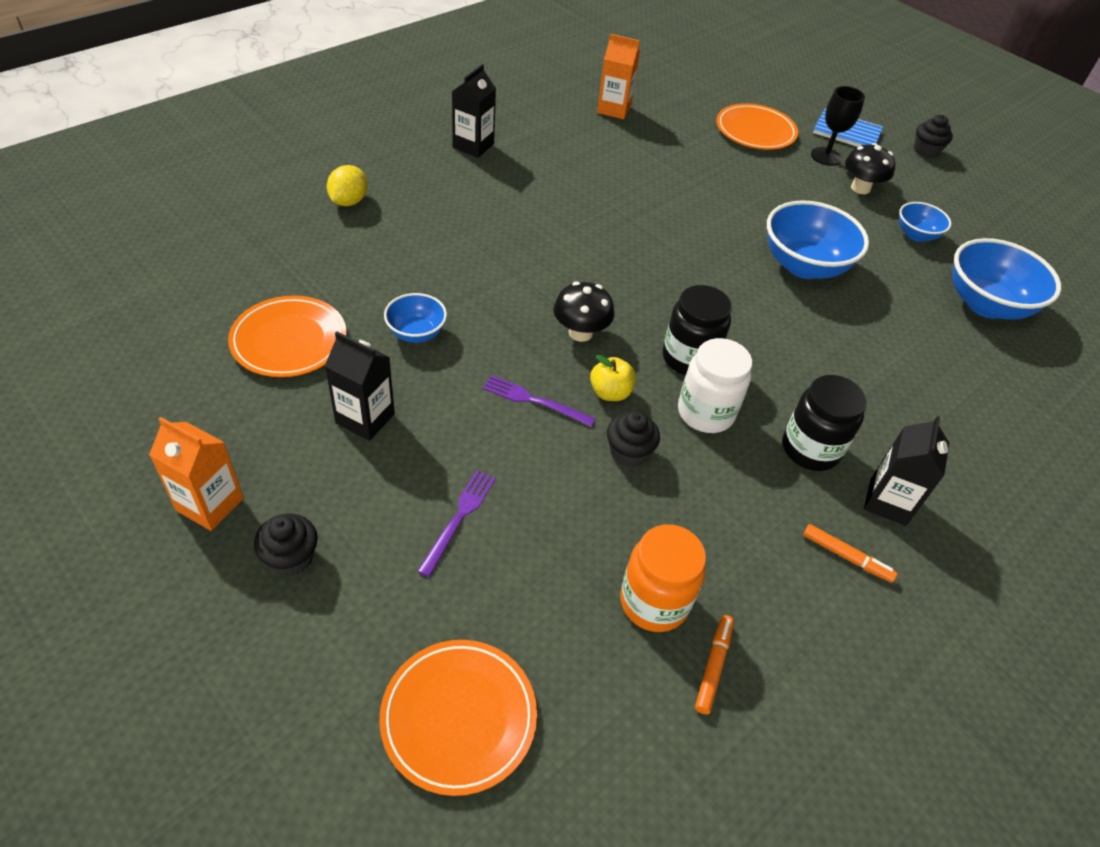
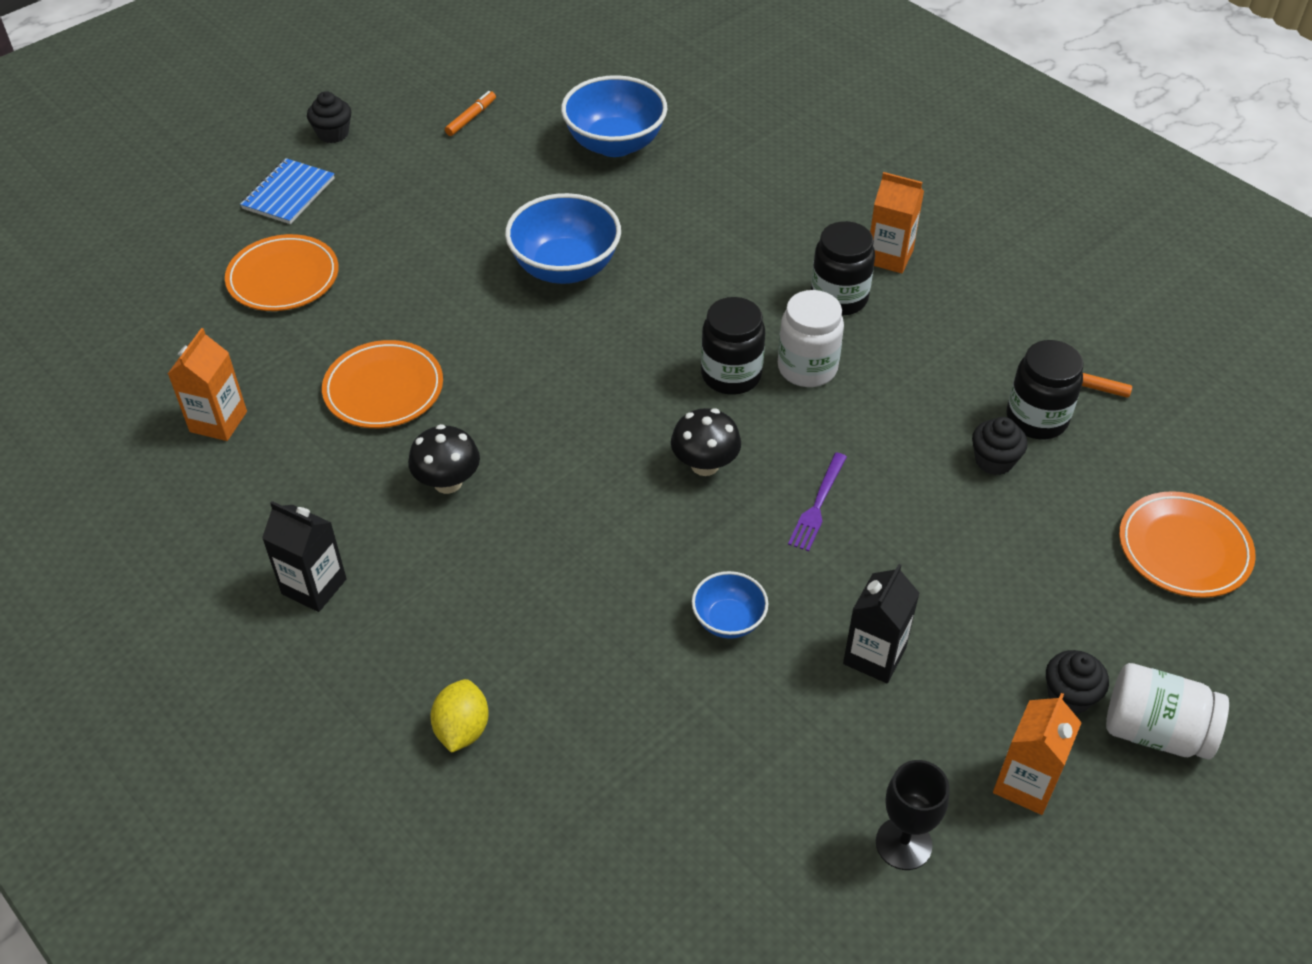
camera: 85 degrees left, 0 degrees up
orange plate [228,296,346,377] -> orange plate moved to [322,340,443,428]
yellow lemon [327,165,368,206] -> yellow lemon turned 75 degrees clockwise [430,679,489,753]
purple fork [418,470,496,577] -> none
yellow apple [590,355,636,401] -> none
black cupcake [607,411,660,467] -> black cupcake moved to [972,417,1028,475]
orange jar [620,524,706,632] -> black jar [1007,340,1083,439]
orange marker [803,524,897,583] -> orange marker moved to [445,91,496,136]
black goblet [811,86,865,166] -> black goblet moved to [876,760,950,870]
black mushroom [845,143,896,194] -> black mushroom moved to [408,424,480,494]
black carton [864,416,949,526] -> orange carton [870,172,924,273]
blue bowl [899,202,951,242] -> none
none -> white jar [1106,663,1229,759]

